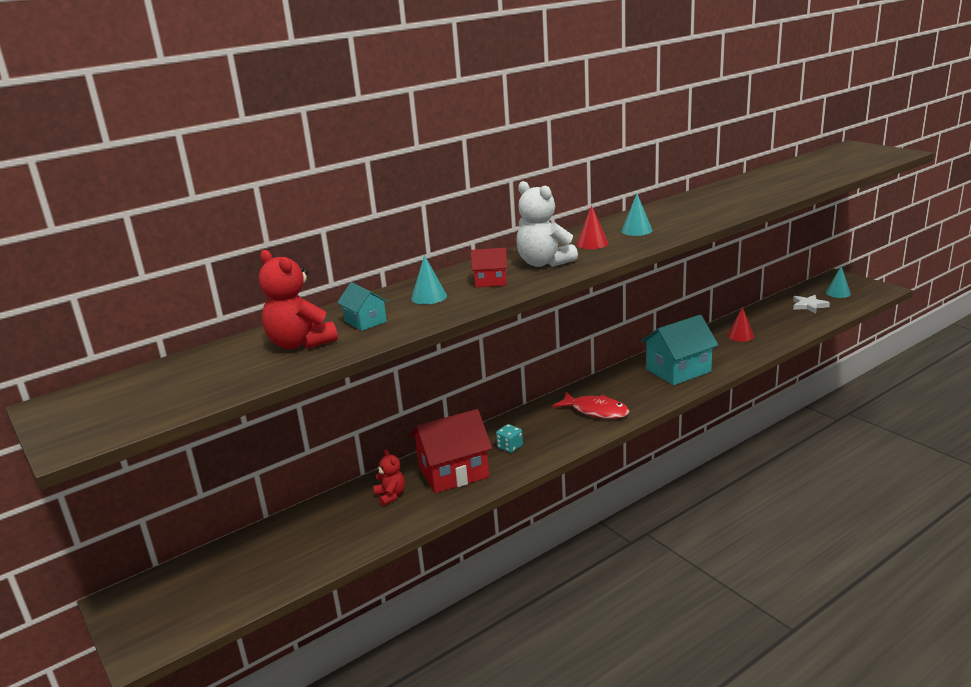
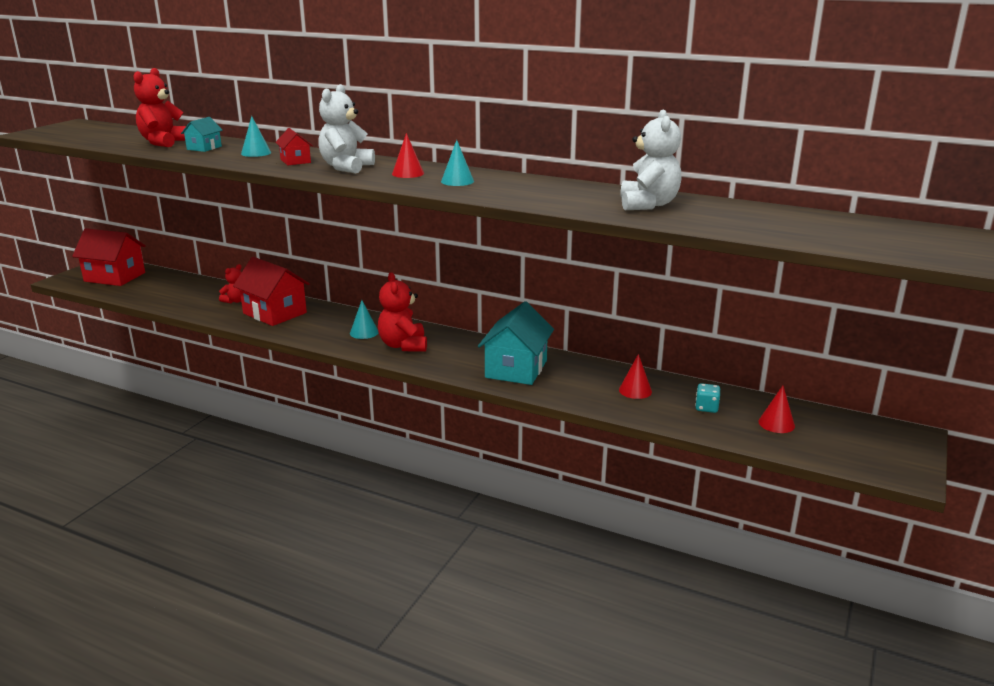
camera: 60 degrees right, 0 degrees up
turquoise dice [496,424,523,453] -> turquoise dice moved to [695,383,720,413]
red fish [552,392,630,419] -> red teddy bear [378,272,427,352]
turquoise house [641,315,718,385] -> turquoise house turned 75 degrees clockwise [478,301,554,385]
white star [793,295,830,313] -> red cone [758,386,795,433]
turquoise cone [826,266,851,298] -> turquoise cone moved to [350,300,379,339]
none -> red house [72,228,146,286]
none -> white teddy bear [620,109,681,210]

